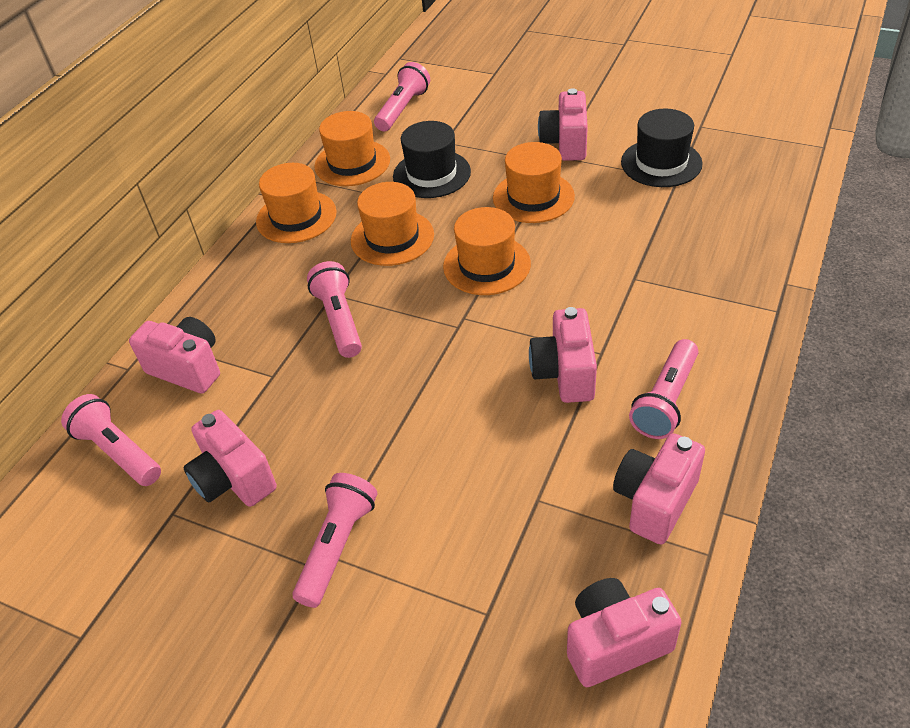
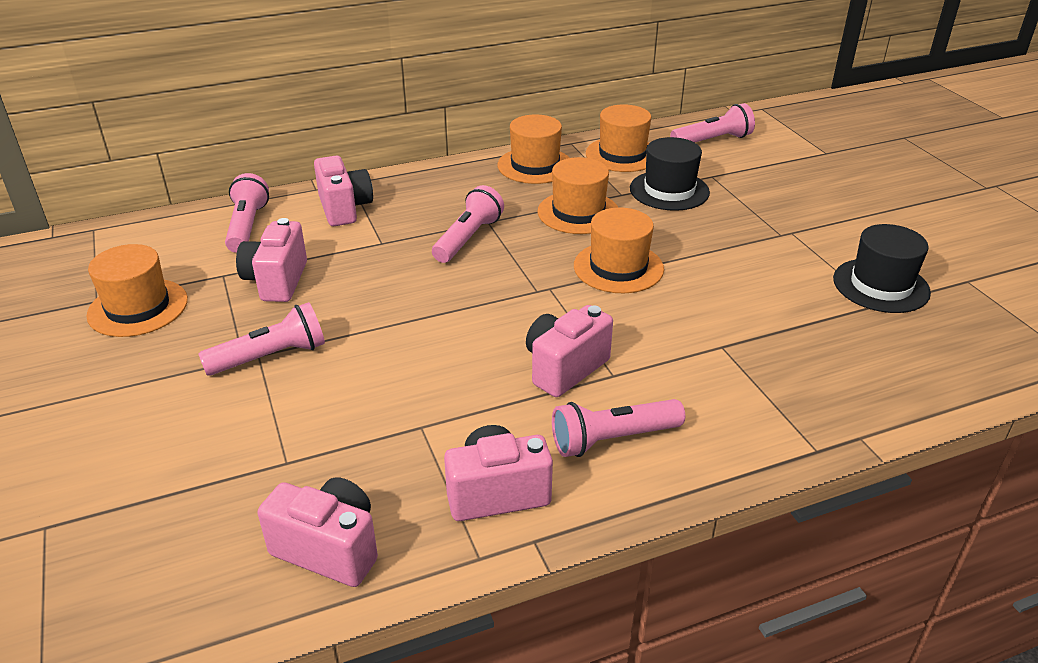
camera: 40 degrees right, 10 degrees down
orange hat [493,142,575,223] -> orange hat moved to [86,244,188,337]
pink camera [538,88,588,161] -> none

